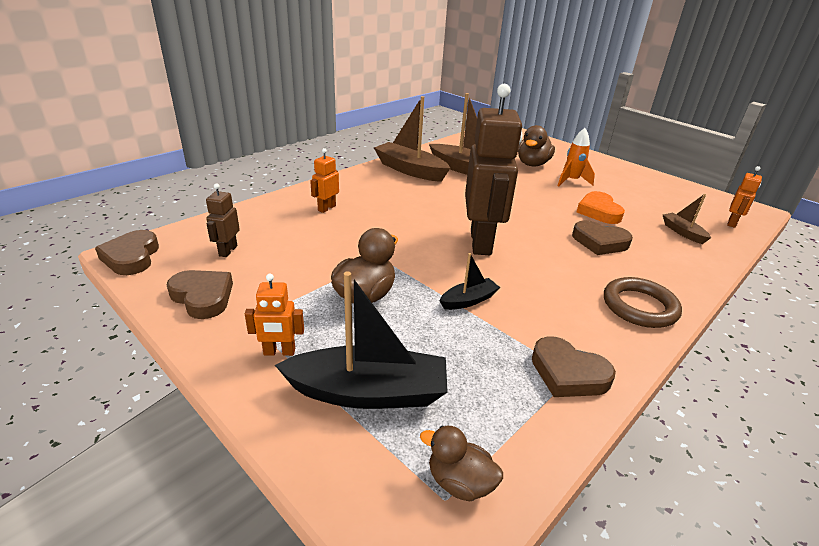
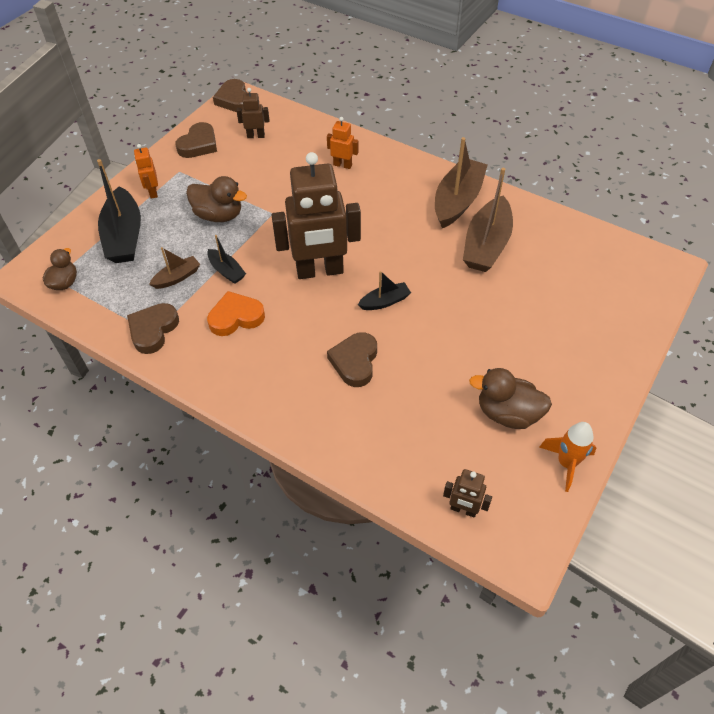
camera: 80 degrees right, 20 degrees up
brown heart [95,230,159,275] -> brown heart turned 90 degrees counterclockwise [213,79,248,112]
brown duck [518,125,555,166] -> brown duck moved to [469,368,552,429]
orange rocket [558,128,595,186] -> orange rocket moved to [539,422,597,492]
orange heart [577,191,625,224] -> orange heart moved to [207,291,265,336]
brown ring [604,277,682,328] -> none
brown boat [663,194,711,244] -> brown boat moved to [149,247,200,289]
orange robot [727,166,762,228] -> brown robot [443,469,492,518]
none -> black boat [358,271,411,310]

